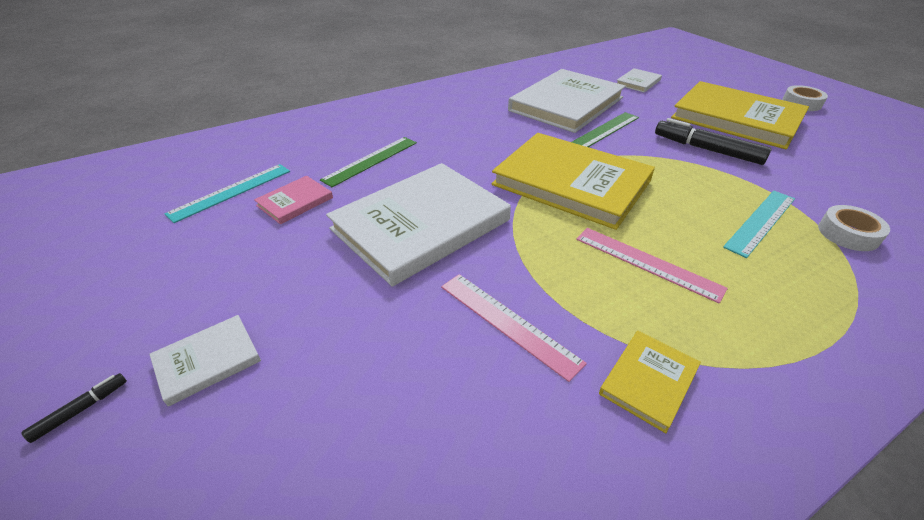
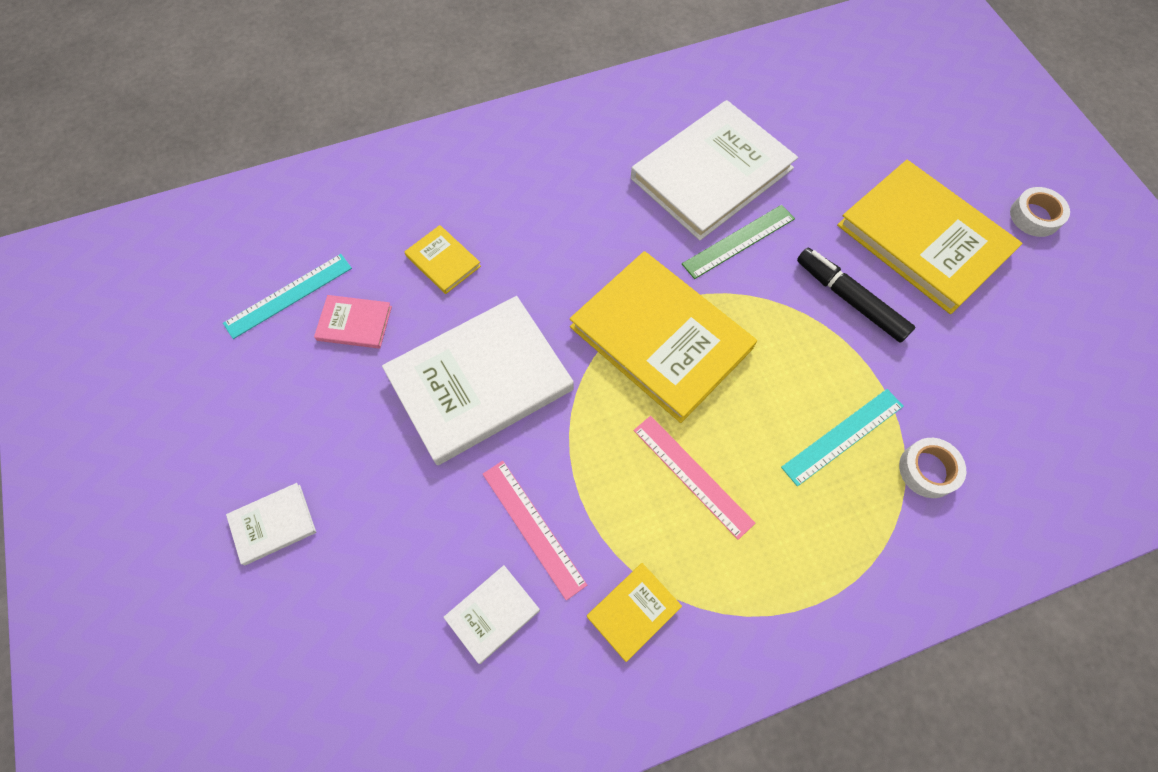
camera: 10 degrees right, 25 degrees up
black marker [21,373,127,443] -> none
pink book [254,176,333,224] -> pink book turned 45 degrees clockwise [314,295,392,349]
green ruler [320,137,417,187] -> yellow book [404,225,481,294]
white book [617,68,662,93] -> white book moved to [443,565,540,664]

